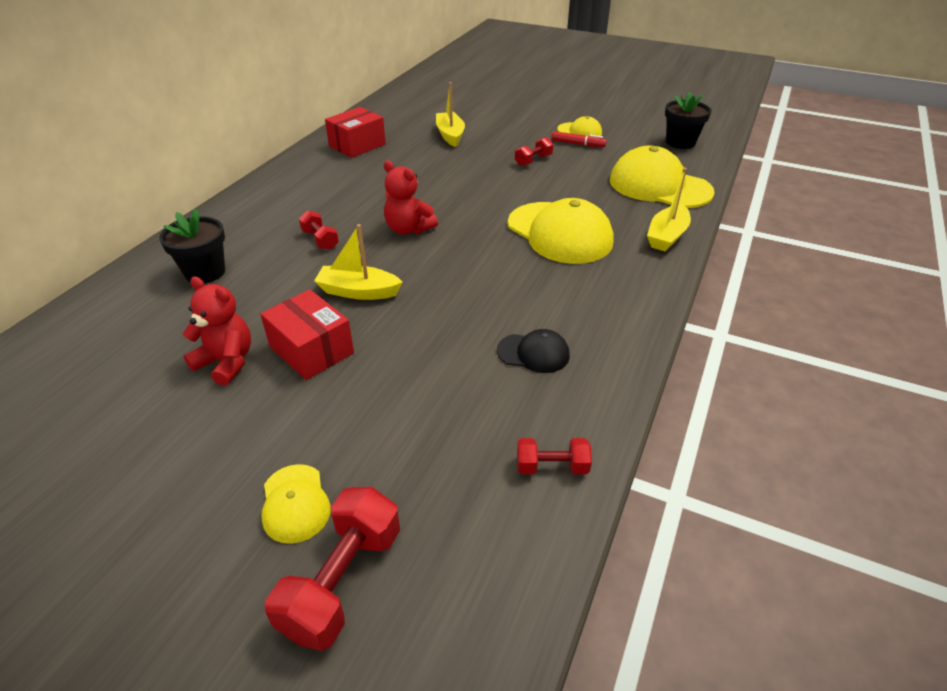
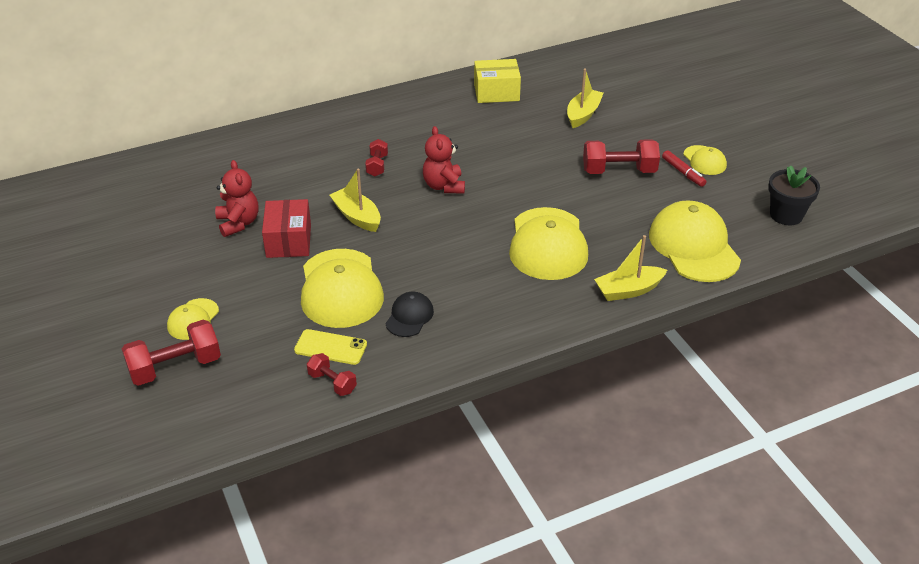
camera: 40 degrees right, 0 degrees up
black flower pot [159,209,225,284] -> none
red box [325,107,386,158] -> yellow box [474,59,521,103]
black cap [497,329,570,373] -> black cap turned 120 degrees counterclockwise [385,292,434,337]
red dumbbell [515,137,553,166] -> red dumbbell [583,139,660,174], size x1.76
none -> yellow phone [294,329,367,365]
none -> yellow cap [301,249,384,328]

